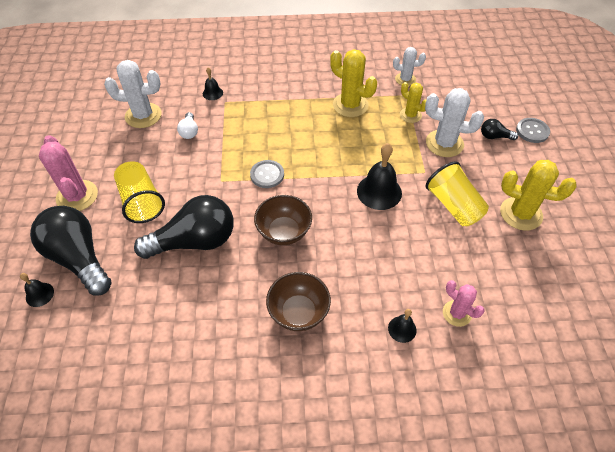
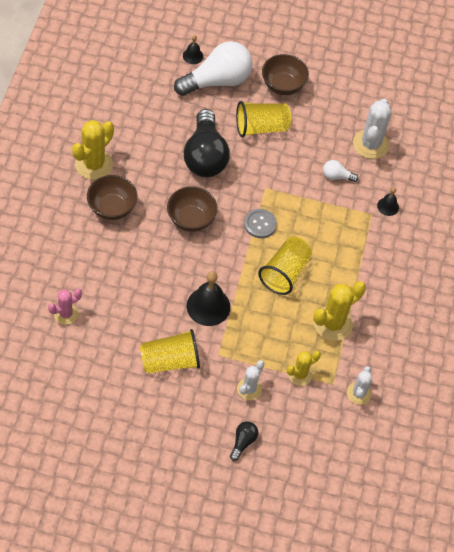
camera: 100 degrees right, 5 degrees up
black light bulb [30,206,111,296] -> white light bulb [174,41,253,96]
pink cactus [39,135,98,211] -> brown bowl [262,54,309,95]
black bell [388,309,417,343] -> none
white cactus [425,88,484,157] -> white cactus [237,360,264,400], size x0.61
yellow cactus [500,160,577,231] -> yellow cactus moved to [72,120,114,180]
grey button [516,118,550,143] -> none
none -> yellow cup [258,237,312,295]

